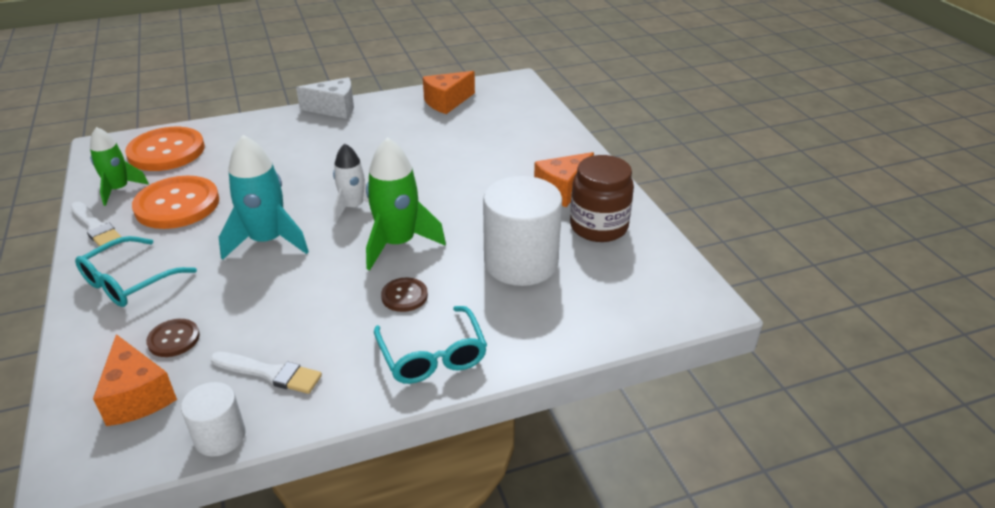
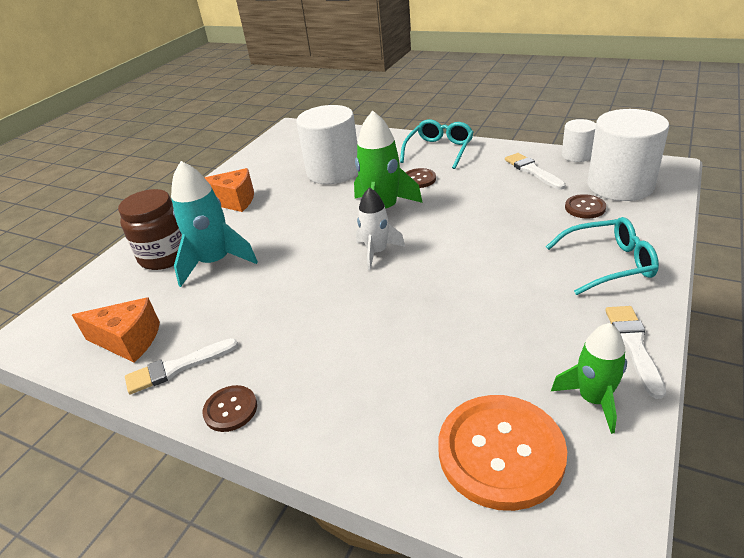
camera: 130 degrees left, 0 degrees up
orange cheese [93,334,177,426] -> white cylinder [587,109,669,201]
orange button [132,176,219,229] -> none
turquoise rocket [219,135,309,260] -> turquoise rocket moved to [171,161,258,287]
white cheese [296,77,354,119] -> brown button [202,385,257,432]
brown jar [570,155,634,242] -> brown jar moved to [118,189,182,270]
none -> white brush [125,338,238,394]

